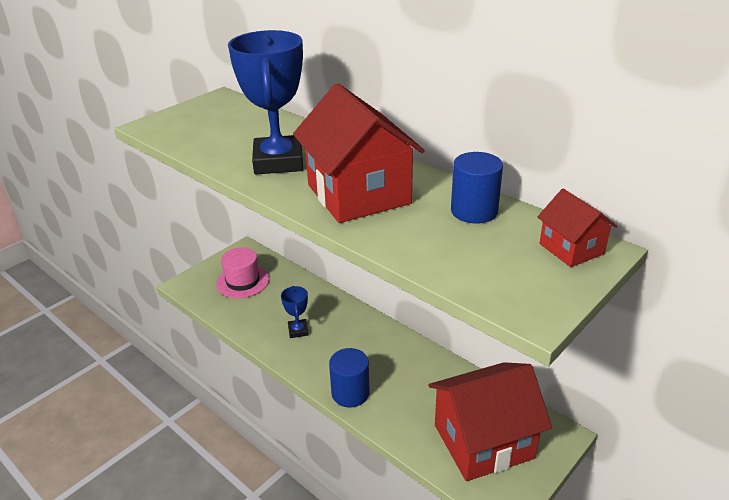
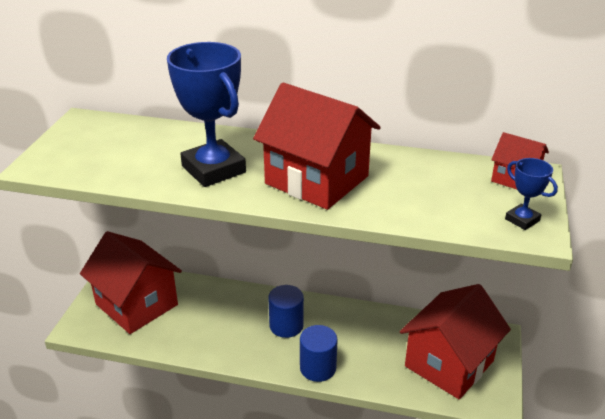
camera: 30 degrees left, 0 degrees up
pink hat [216,247,269,298] -> red house [80,231,182,334]
blue trophy [281,286,309,338] -> blue trophy moved to [505,158,558,230]
blue cylinder [451,152,503,223] -> blue cylinder moved to [268,285,304,338]

